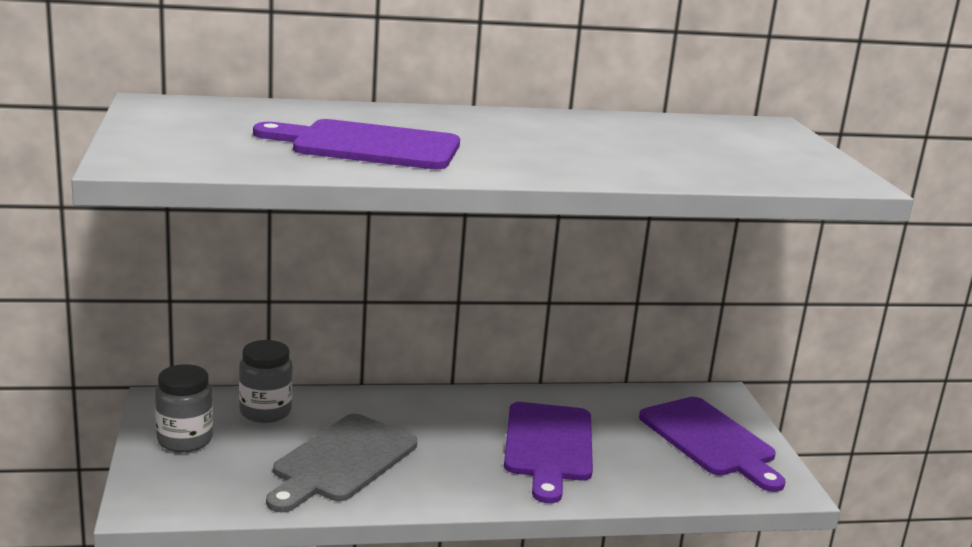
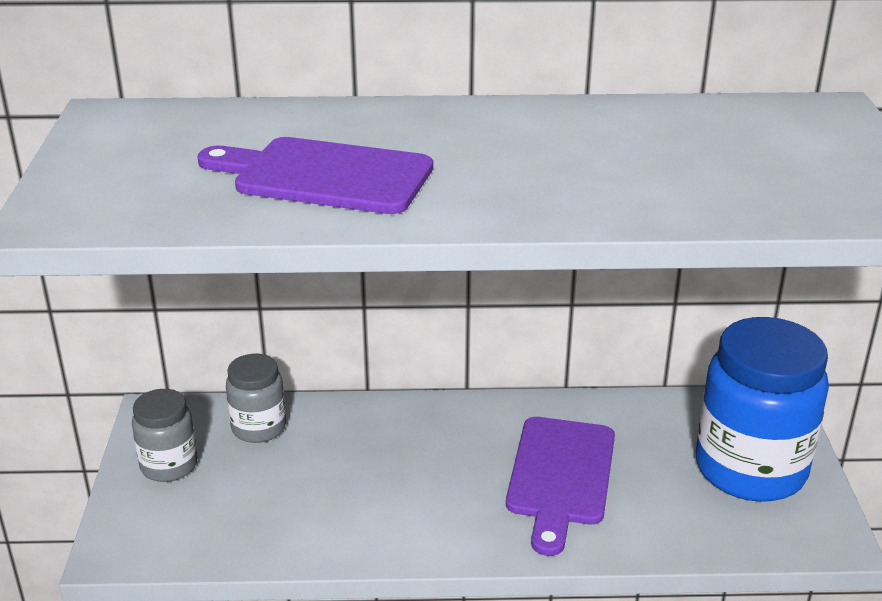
camera: 10 degrees right, 10 degrees up
grey cutting board [266,414,417,512] -> none
purple cutting board [639,397,786,492] -> blue jar [696,317,829,502]

